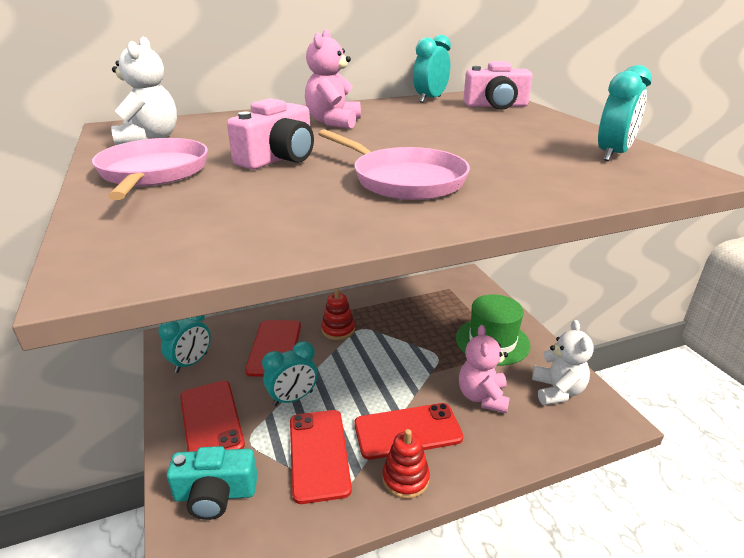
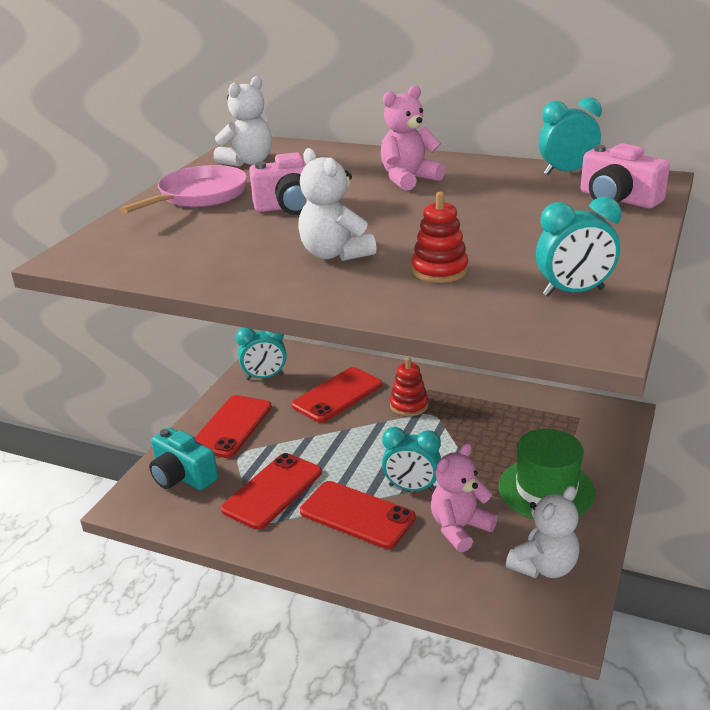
camera: 45 degrees right, 0 degrees up
turquoise clock [262,341,318,406] -> turquoise clock moved to [382,427,441,492]
pink pan [318,129,470,200] -> white teddy bear [298,148,377,261]
red stacking toy [382,429,430,499] -> red stacking toy moved to [411,192,469,283]

